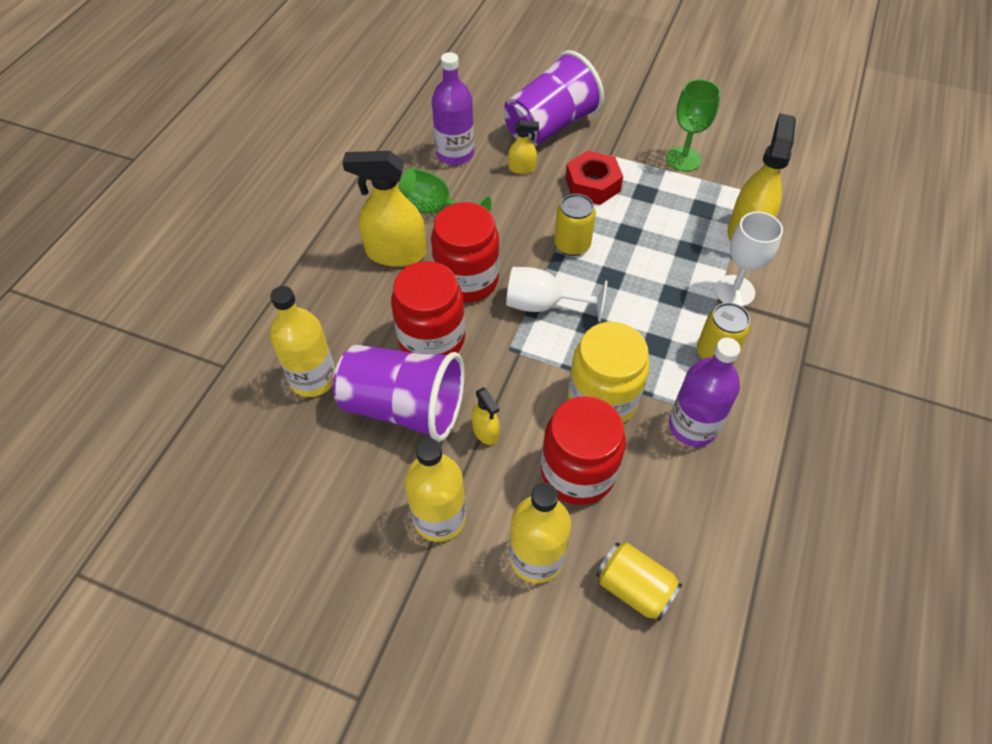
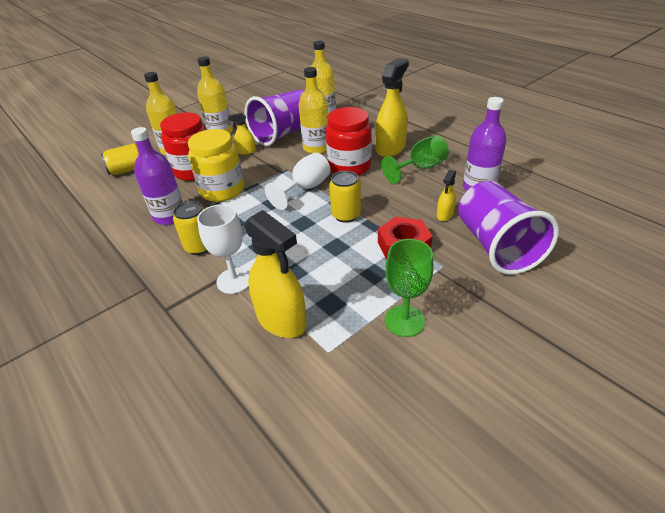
camera: 120 degrees right, 15 degrees down
red jar [391,261,465,355] -> yellow bottle [299,67,328,154]

